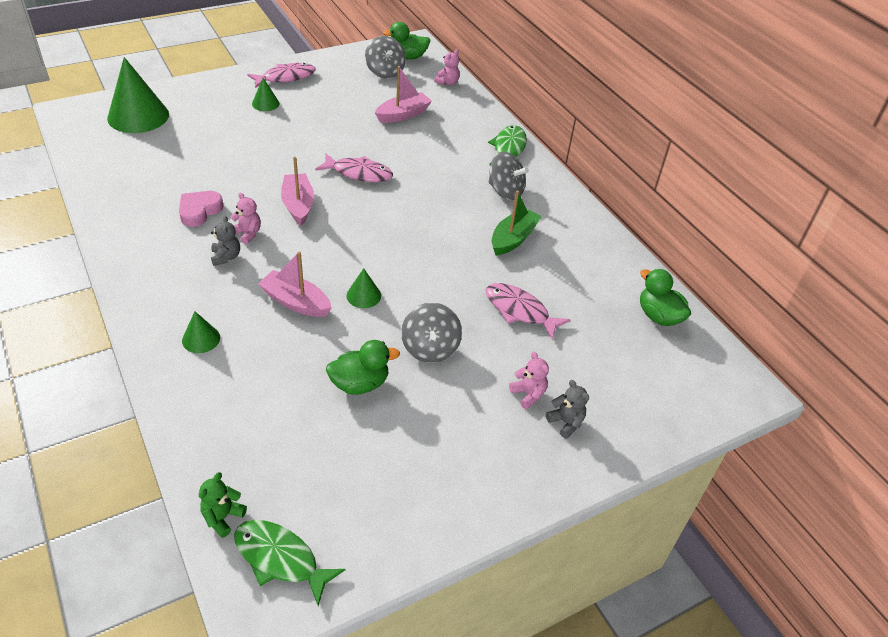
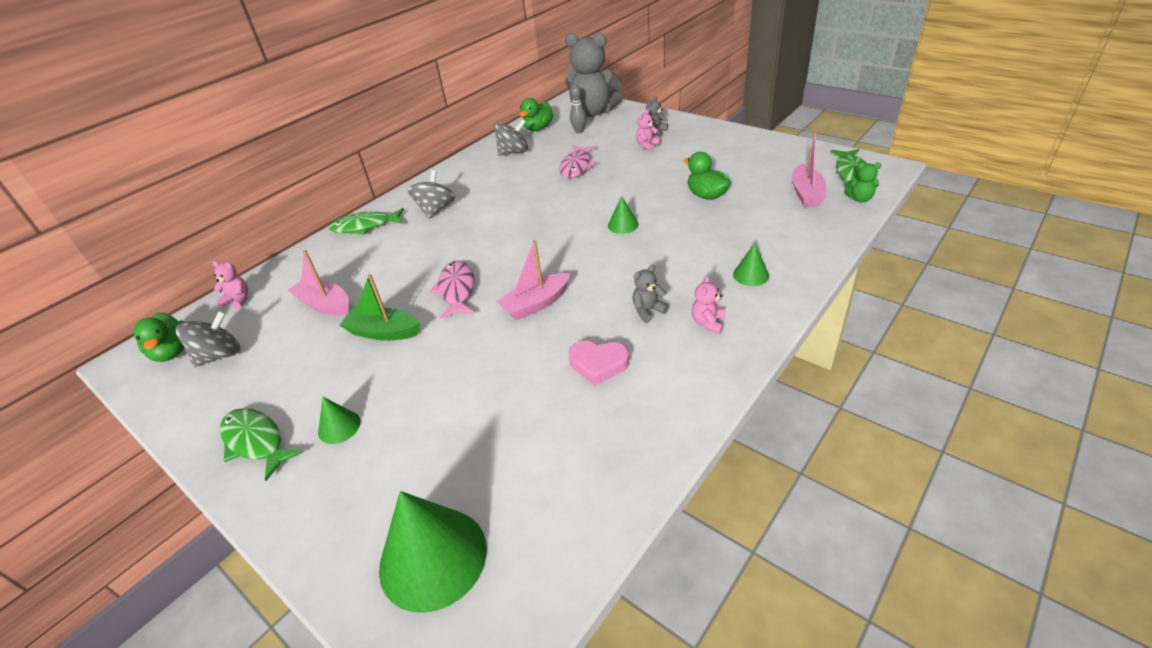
camera: 105 degrees left, 5 degrees down
pink teddy bear [231,193,261,244] -> pink teddy bear moved to [692,275,726,334]
pink fish [247,63,316,88] -> green fish [220,408,304,481]
pink boat [258,251,332,317] -> pink boat moved to [792,132,826,207]
grey spinning top [401,302,462,363] -> grey spinning top moved to [494,119,528,156]
green boat [492,190,542,256] -> green boat moved to [339,274,420,341]
none -> grey teddy bear [565,33,622,117]
none -> grey bowling pin [570,85,587,133]

